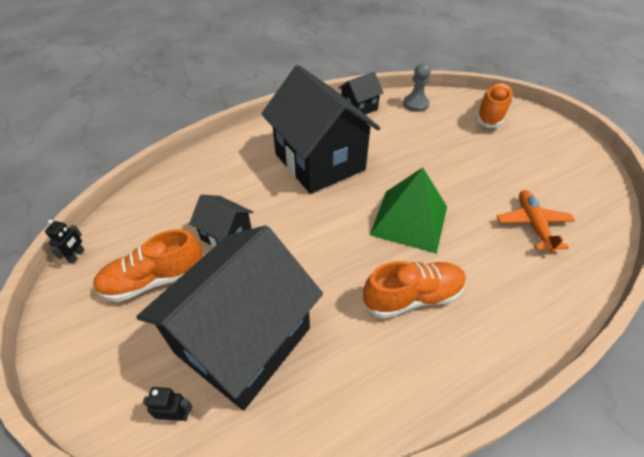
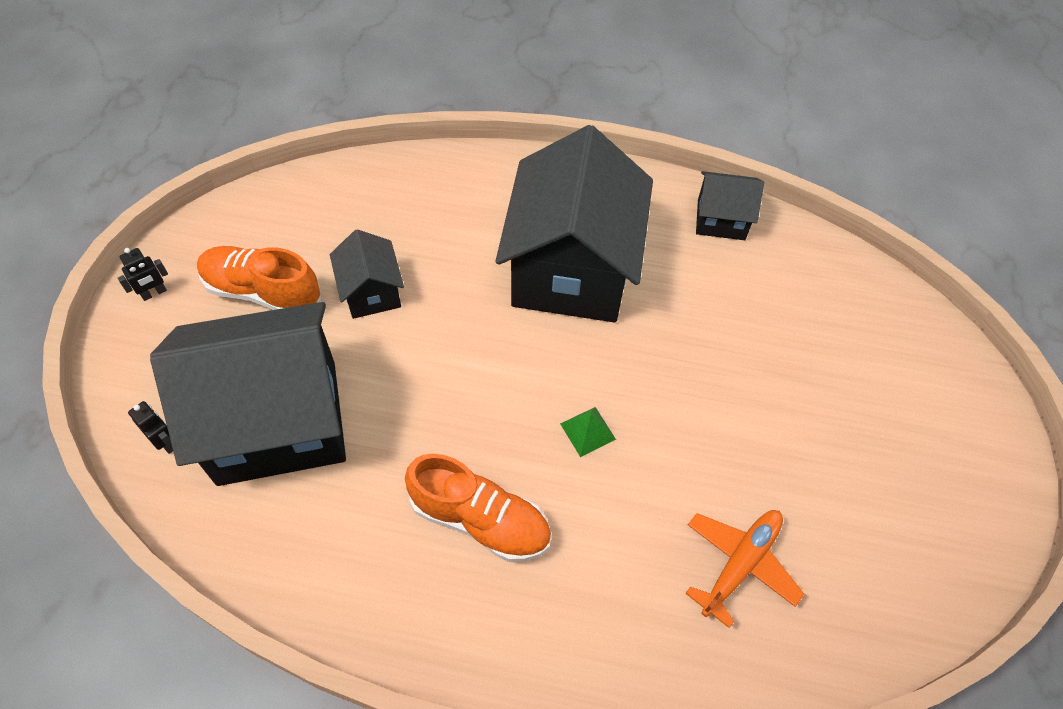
camera: 40 degrees right, 10 degrees up
black robot [45,220,85,263] -> black robot moved to [118,248,168,301]
green pyramid [370,167,447,254] -> green pyramid [560,407,616,457], size x0.40
grey pawn [403,63,431,112] -> none
orange shoe [476,83,514,128] -> none

